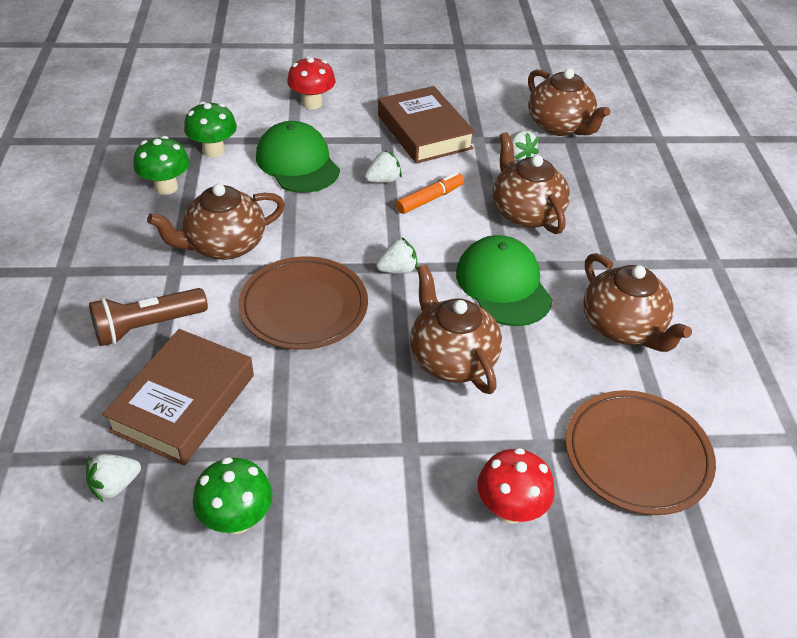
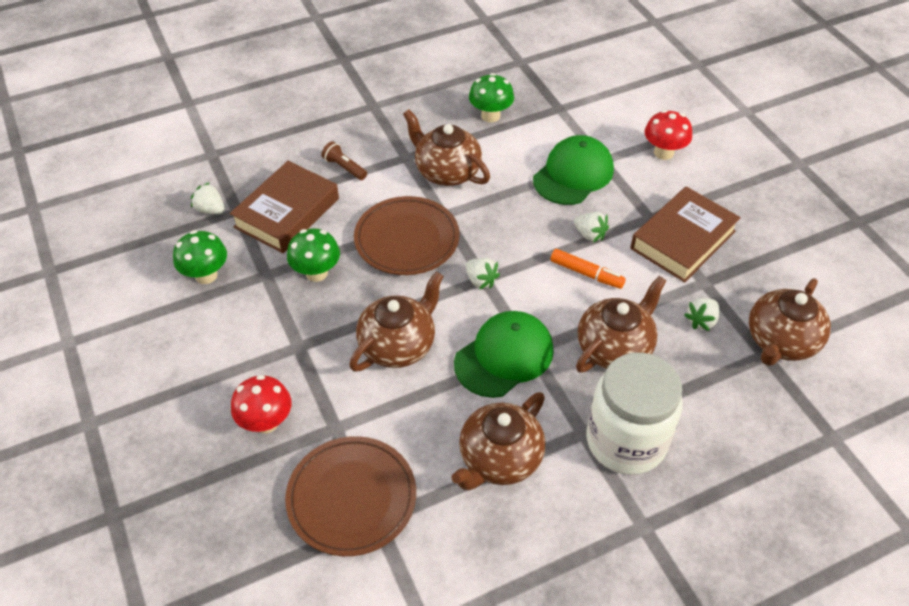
camera: 70 degrees right, 5 degrees up
brown flashlight [89,288,208,346] -> brown flashlight [321,141,367,180], size x0.61
brown book [102,329,254,465] -> brown book turned 60 degrees counterclockwise [230,161,339,253]
green mushroom [184,102,237,158] -> green mushroom moved to [287,228,340,282]
none -> white jar [587,353,683,475]

